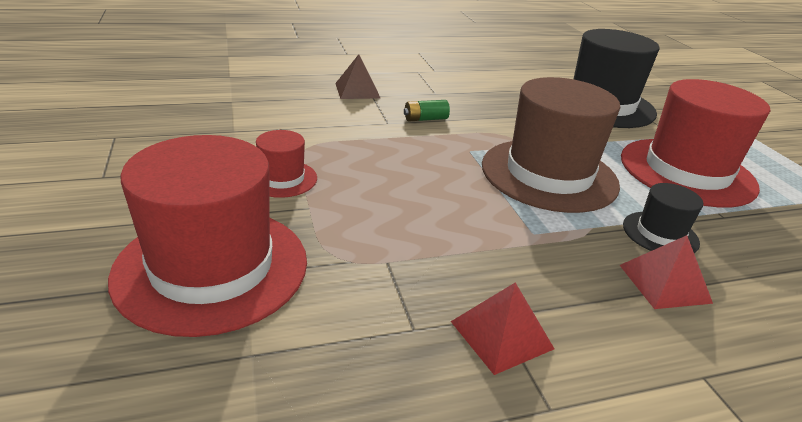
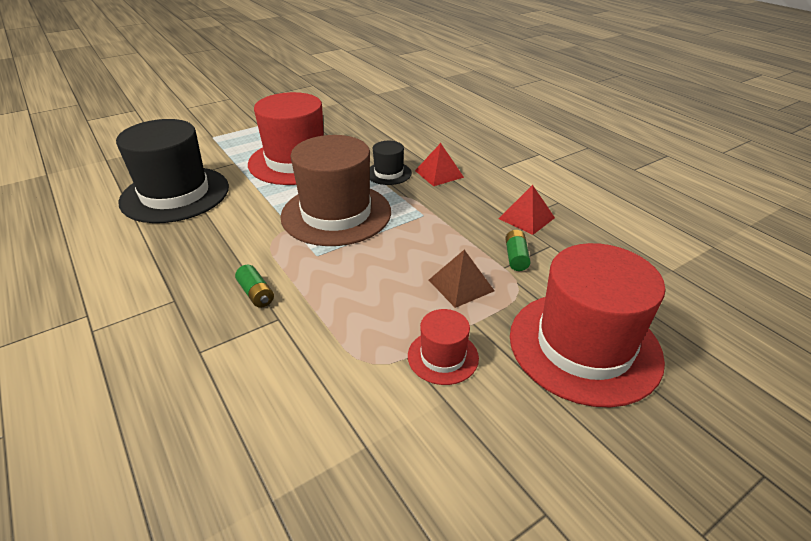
camera: 105 degrees left, 5 degrees up
brown pyramid [335,54,380,99] -> brown pyramid moved to [429,250,494,308]
none -> green battery [505,230,531,271]

